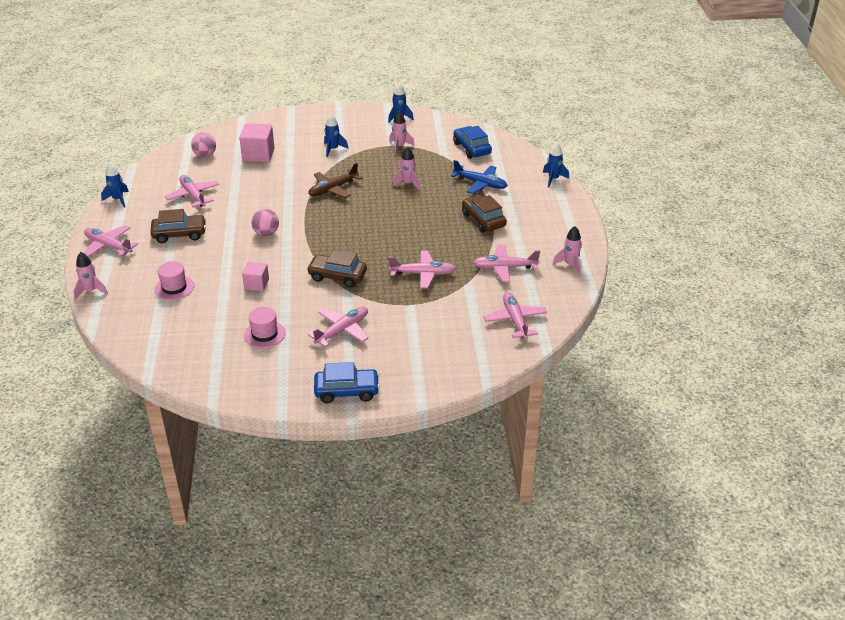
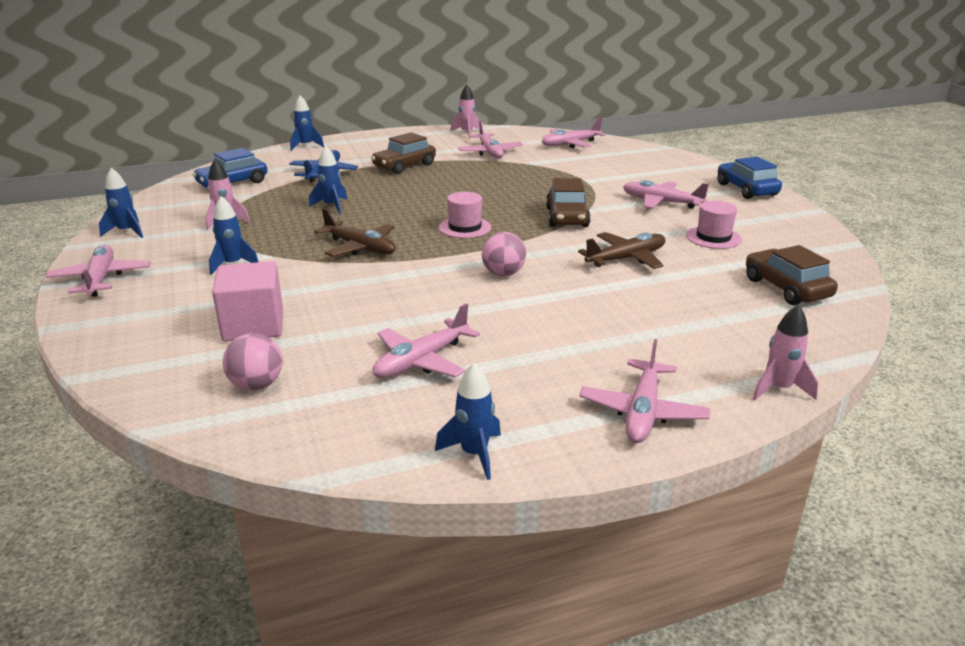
camera: 105 degrees left, 10 degrees down
brown car [150,209,206,243] -> brown car moved to [746,245,838,305]
pink hat [154,261,194,300] -> pink hat moved to [439,192,491,238]
pink cube [242,262,269,291] -> brown plane [578,232,665,269]
pink plane [388,250,456,289] -> pink plane moved to [46,245,150,297]
pink rocket [392,147,420,190] -> blue rocket [309,146,347,214]

